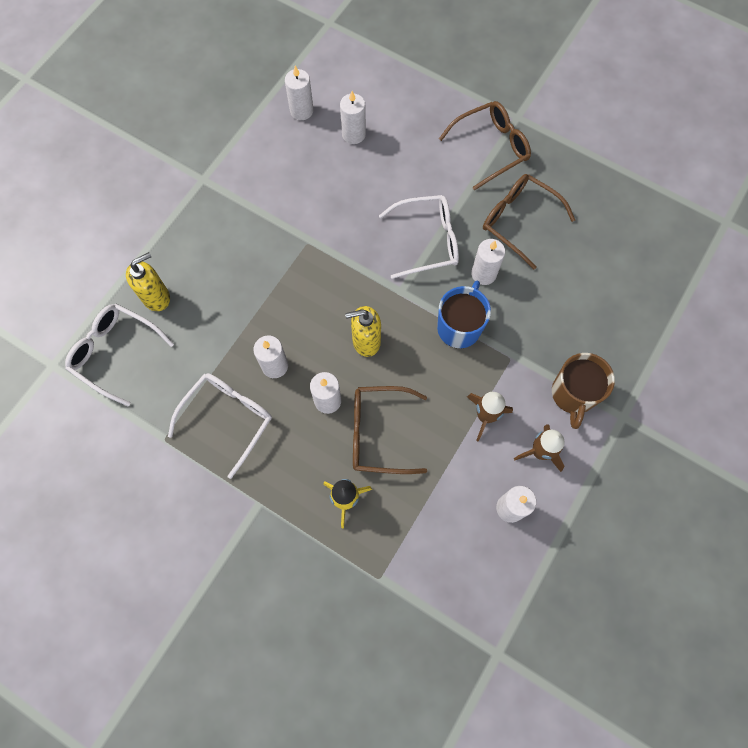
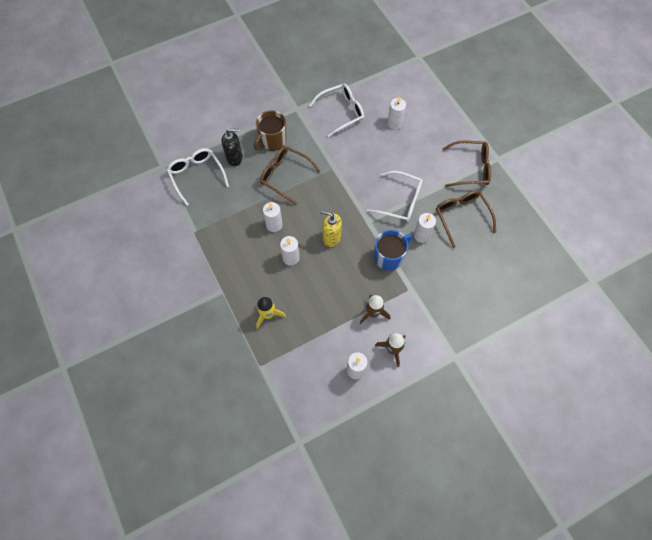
camera: 30 degrees right, 5 degrees down
yellow soap dispenser [126,252,170,311] -> black soap dispenser [222,128,243,166]
white glasses [168,373,272,479] -> white glasses moved to [309,84,364,137]
white candle [285,66,314,120] -> none
brown glasses [353,386,427,474] -> brown glasses moved to [260,146,320,205]
brown mug [552,353,615,429] -> brown mug moved to [254,111,286,151]

